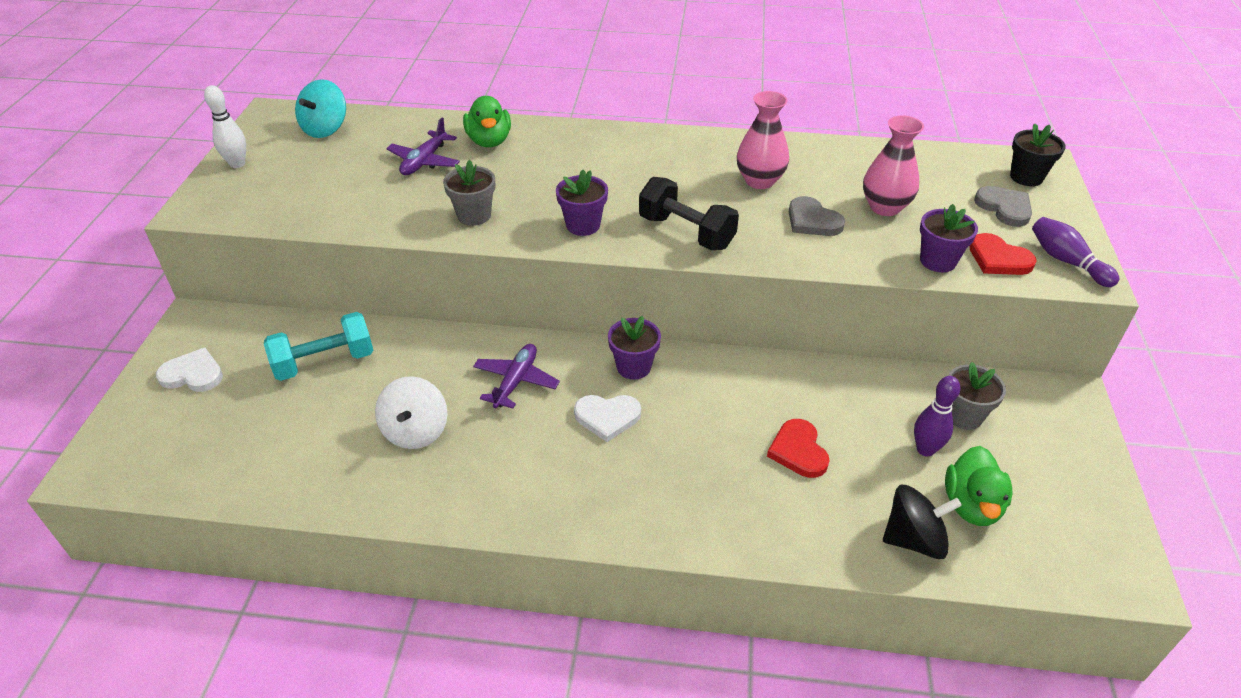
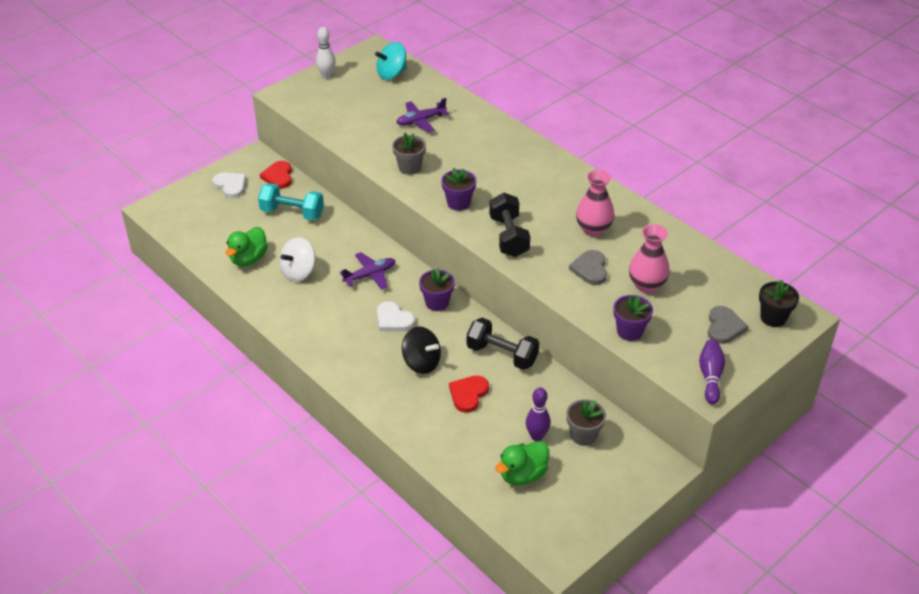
camera: 40 degrees right, 0 degrees up
green duck [463,96,511,147] -> green duck moved to [225,227,268,266]
black spinning top [883,485,962,559] -> black spinning top moved to [402,326,441,374]
red heart [969,233,1037,275] -> red heart moved to [260,161,292,189]
none -> black dumbbell [467,318,539,370]

